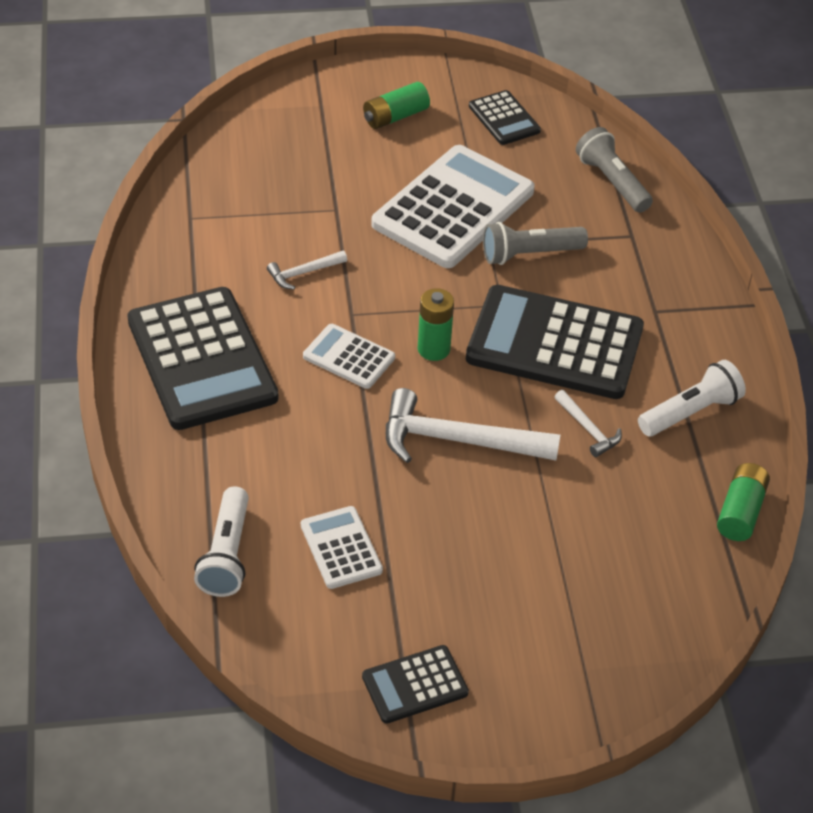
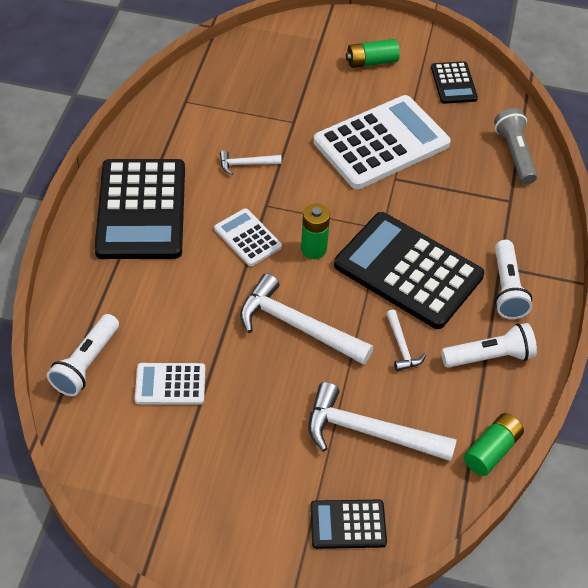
camera: 20 degrees right, 5 degrees up
white calculator [301,506,383,589] -> white calculator turned 90 degrees counterclockwise [135,363,205,405]
black calculator [362,645,469,724] -> black calculator moved to [310,500,387,549]
grey flashlight [483,222,588,265] -> none
none -> white hammer [308,382,457,461]
none -> white flashlight [495,240,532,319]

